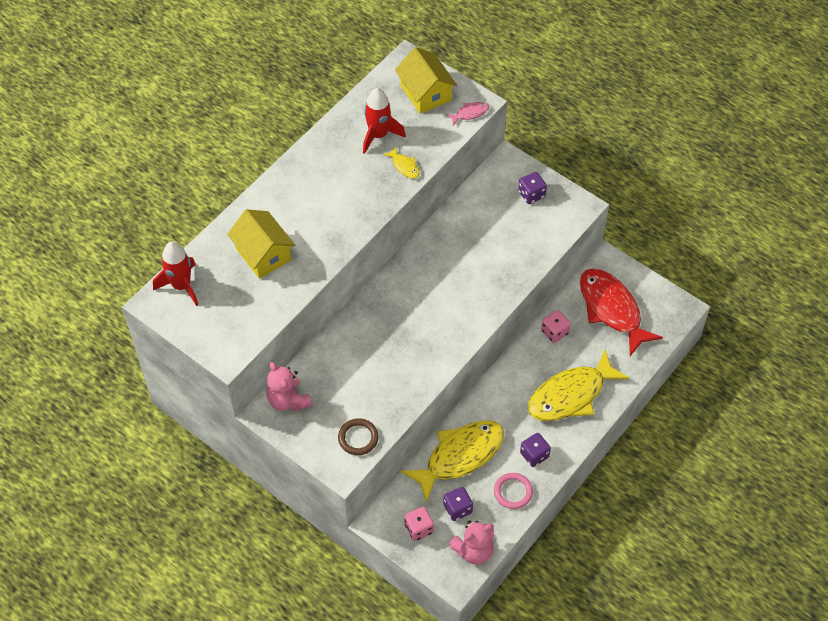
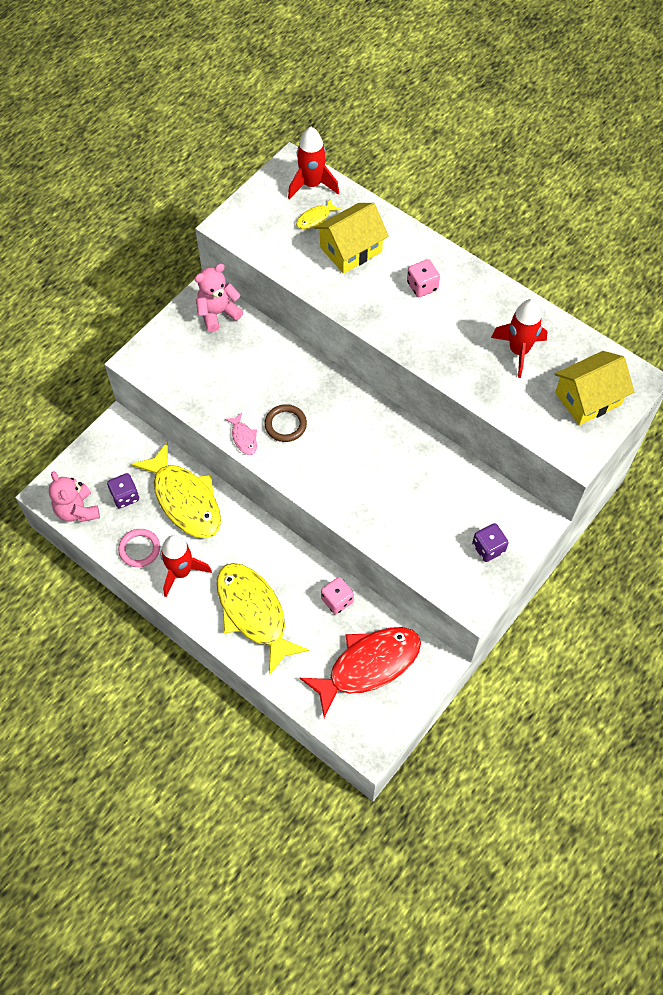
camera: 90 degrees right, 5 degrees up
brown ring [338,418,378,455] -> brown ring moved to [264,404,307,442]
yellow fish [383,147,420,179] -> yellow fish moved to [296,199,341,229]
pink dice [404,507,434,541] -> pink dice moved to [407,259,440,297]
pink fish [446,102,489,125] -> pink fish moved to [225,413,257,455]
purple dice [520,433,551,467] -> red rocket [161,535,212,597]

